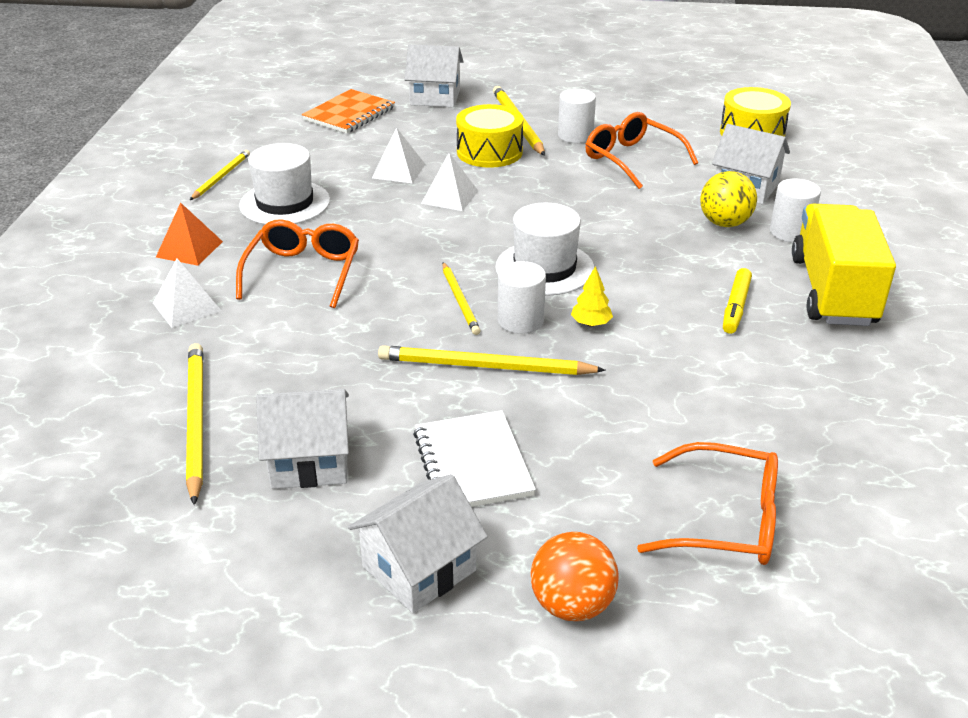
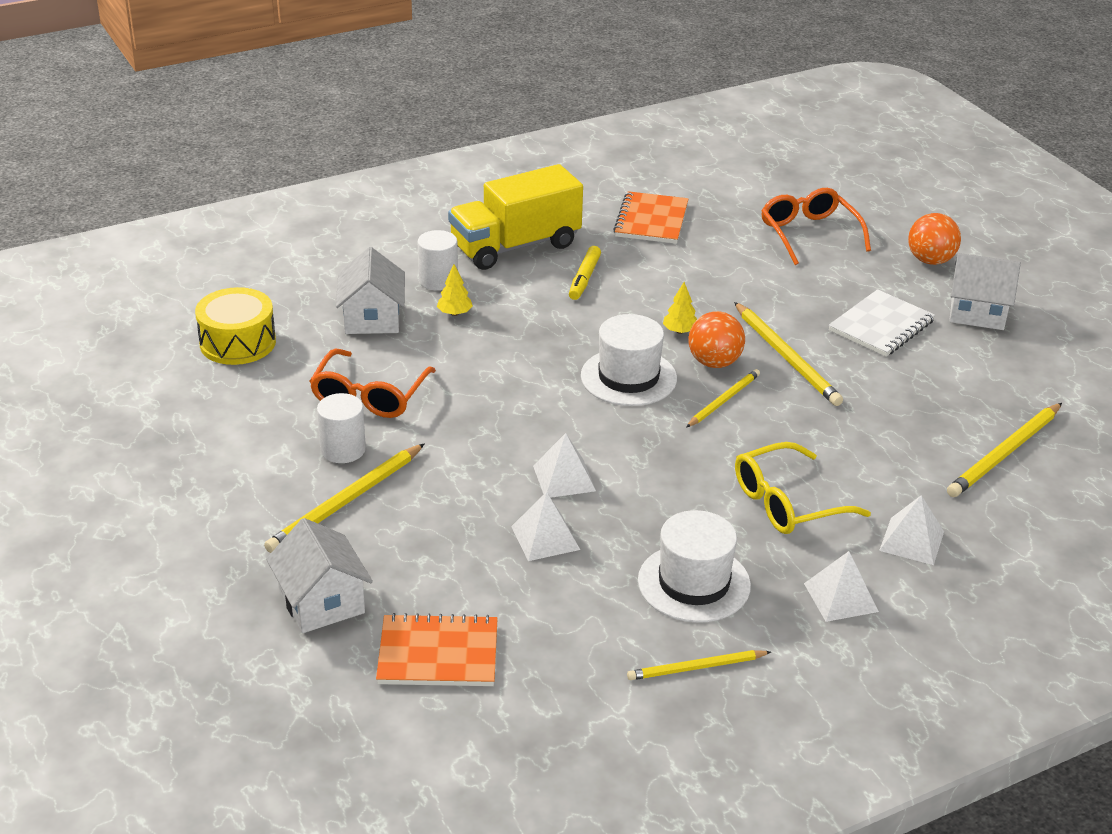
camera: 125 degrees left, 0 degrees up
orange pyramid [156,202,223,266] -> white pyramid [804,551,879,622]
orange glasses [236,219,359,308] -> yellow glasses [735,442,871,534]
white house [256,389,349,489] -> none
yellow drum [456,104,523,168] -> none
white cylinder [498,261,546,334] -> orange ball [688,311,745,368]
yellow ball [700,171,757,227] -> yellow tree [437,264,473,316]
yellow marker [723,268,752,334] -> yellow marker turned 120 degrees clockwise [569,246,601,300]
none -> orange notebook [613,191,688,244]

